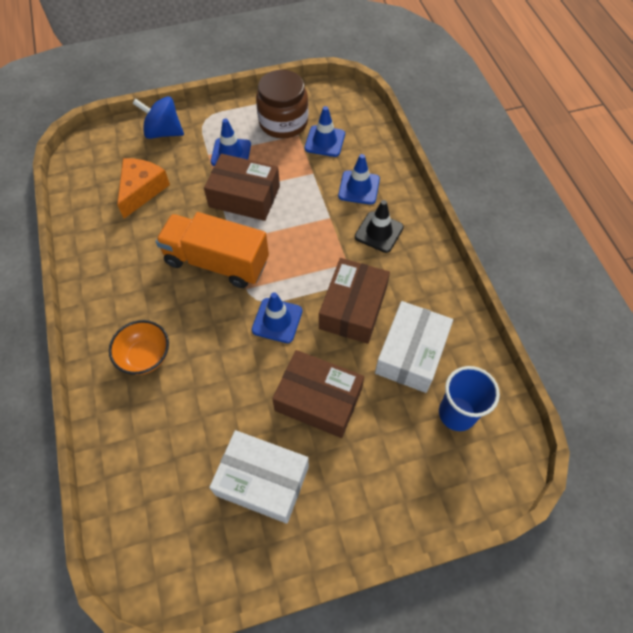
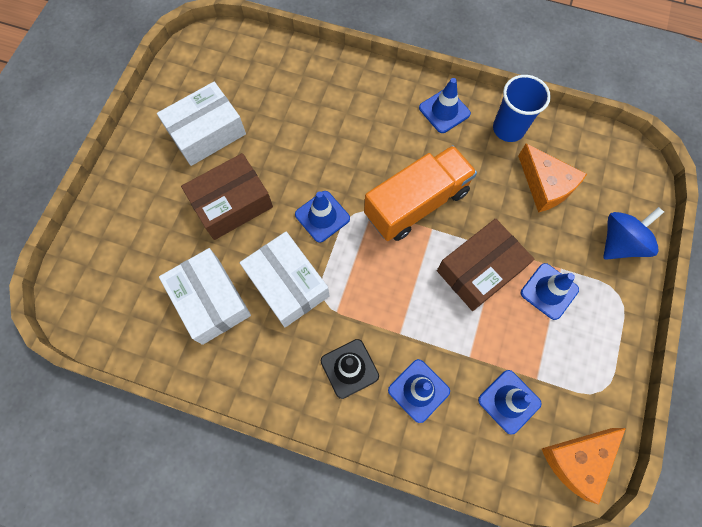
camera: 125 degrees right, 10 degrees up
orange bowl [109,320,169,375] -> none
brown jar [256,70,308,139] -> none
brown box [319,258,390,344] -> white box [240,232,329,327]
blue cup [439,366,500,431] -> blue cup moved to [493,75,551,142]
none -> blue traffic cone [419,78,471,133]
none -> orange cheese [541,428,626,505]

